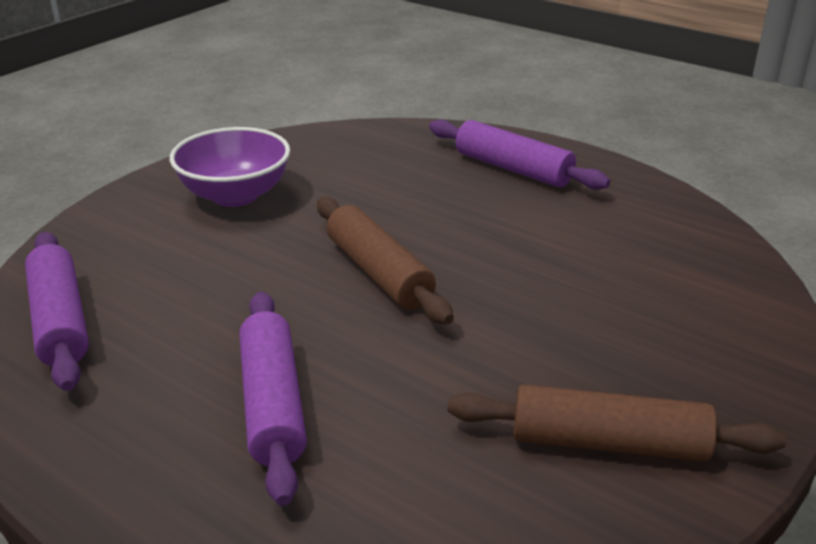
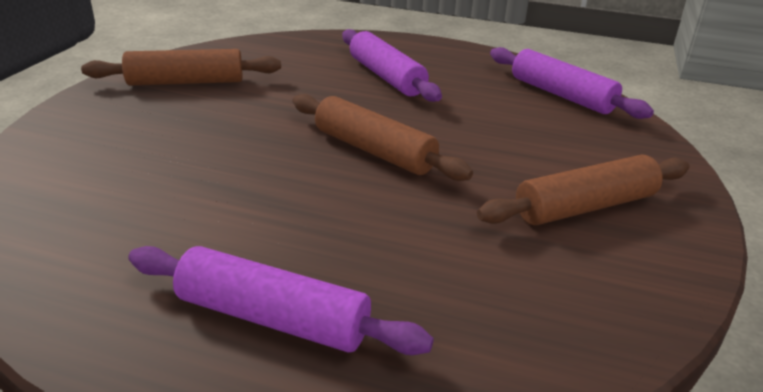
camera: 160 degrees right, 0 degrees up
purple bowl [169,127,290,207] -> brown rolling pin [477,154,690,225]

